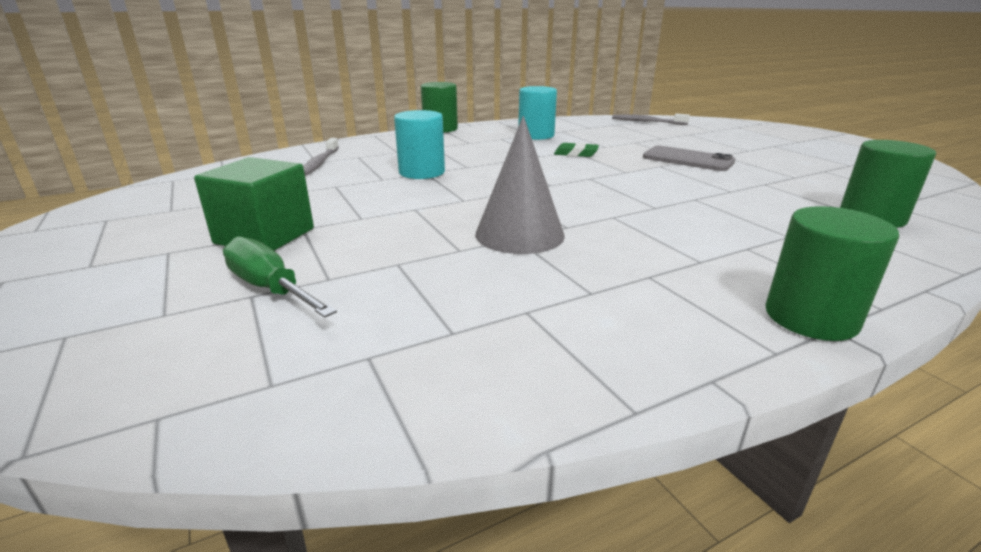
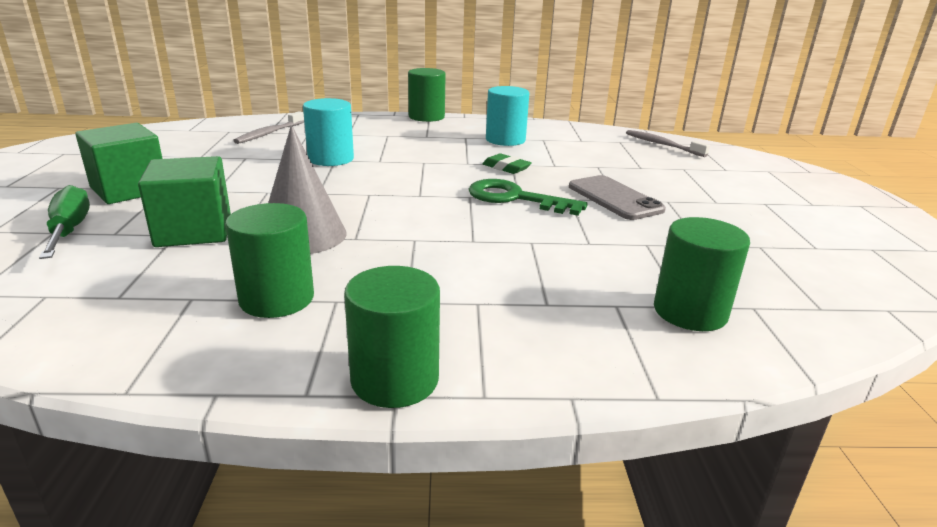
camera: 25 degrees right, 0 degrees up
none -> green cube [138,156,231,247]
none -> green cylinder [225,203,314,318]
none -> green key [468,179,588,216]

